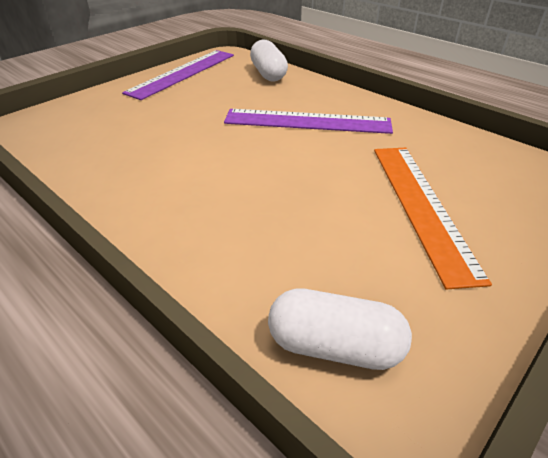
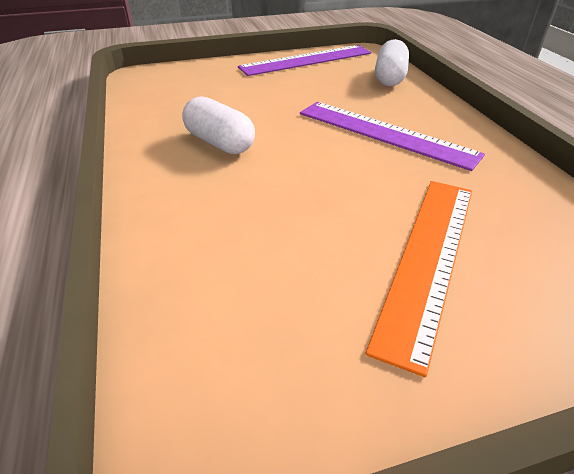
camera: 30 degrees right, 0 degrees up
white capsule [268,288,412,370] -> white capsule moved to [182,96,255,154]

